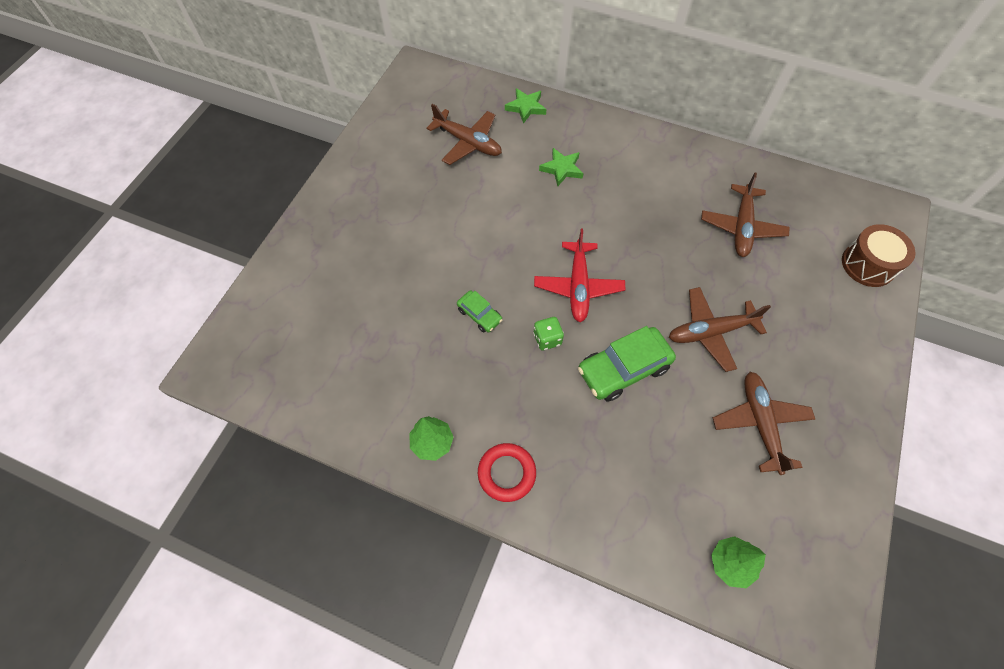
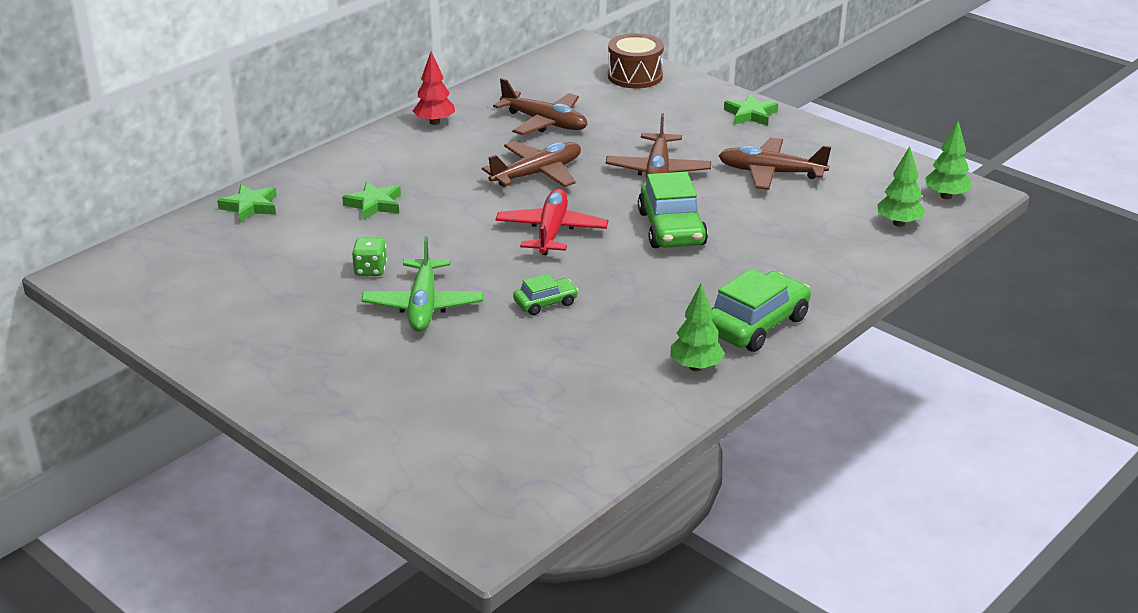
camera: 70 degrees left, 30 degrees down
brown plane [426,104,502,165] -> brown plane moved to [482,141,581,187]
red ring [478,443,536,502] -> green car [711,269,811,352]
green dice [533,317,564,350] -> green dice moved to [352,238,387,276]
red plane [534,229,626,322] -> red plane turned 105 degrees counterclockwise [496,189,608,255]
none -> green plane [361,236,484,332]
none -> red tree [413,51,455,125]
none -> green star [724,94,778,126]
none -> green tree [925,121,972,199]

